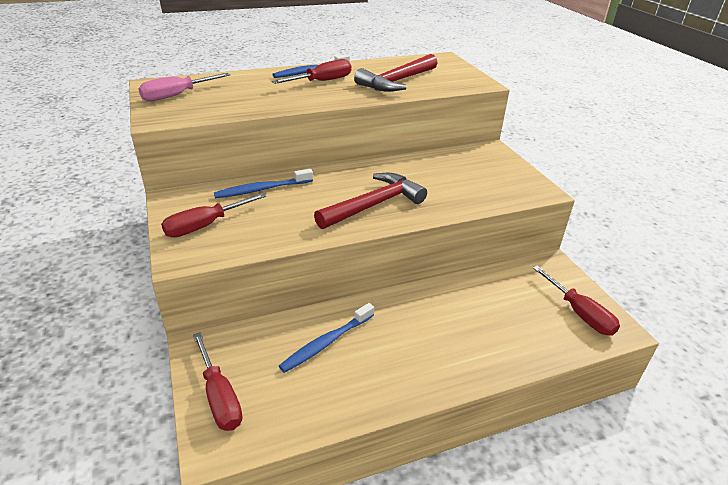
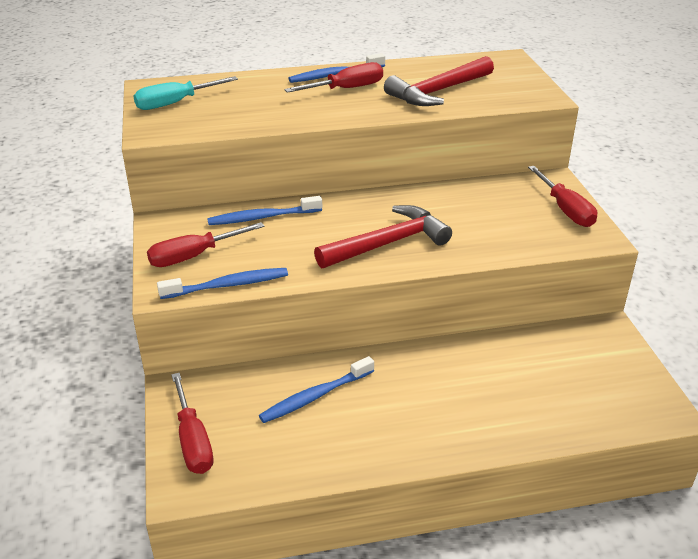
camera: 10 degrees right, 0 degrees up
pink screwdriver [138,73,230,102] -> turquoise screwdriver [134,76,238,110]
red screwdriver [533,266,620,336] -> red screwdriver moved to [528,166,597,227]
none -> blue toothbrush [157,268,288,299]

